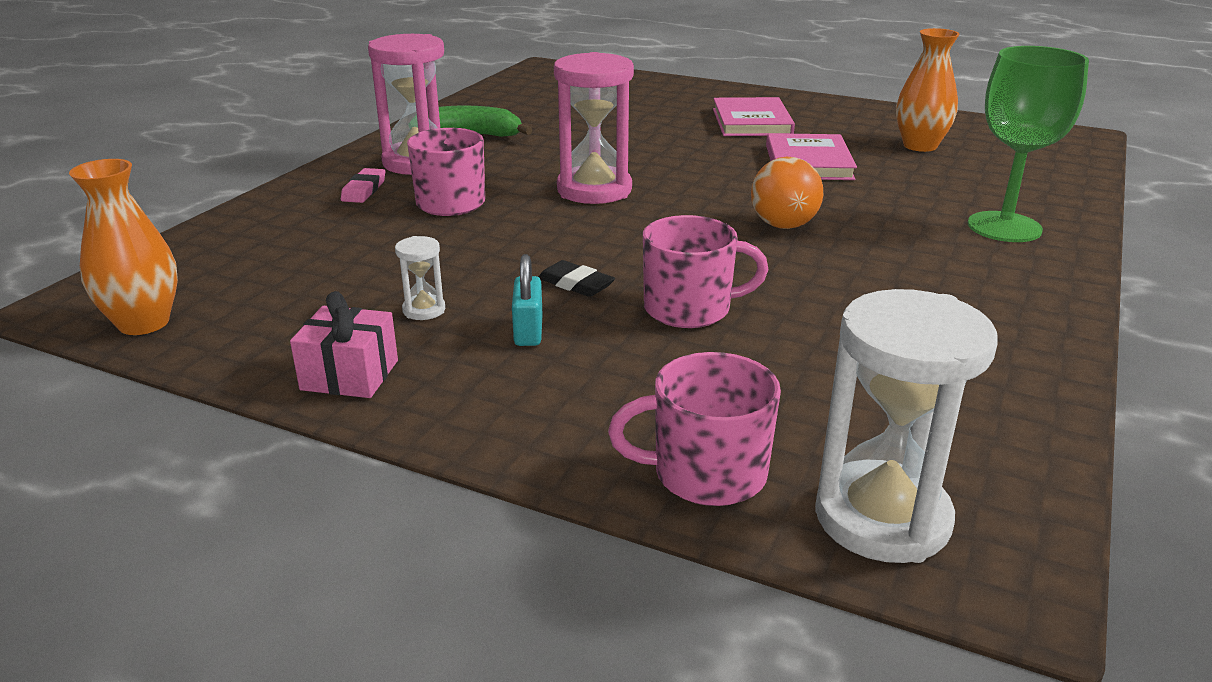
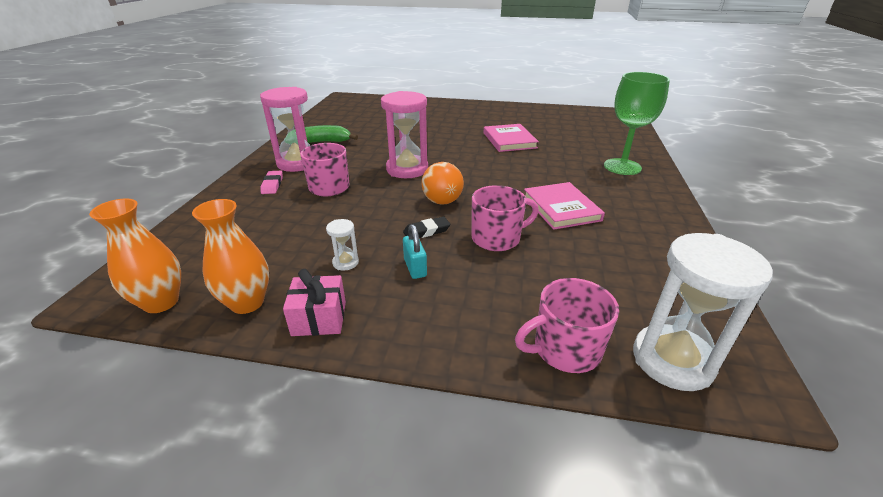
camera: 15 degrees left, 5 degrees up
black eraser [538,260,615,297] -> black eraser turned 45 degrees counterclockwise [403,217,450,238]
pink book [713,97,795,136] -> pink book moved to [524,182,605,230]
orange ball [751,157,823,229] -> orange ball moved to [422,162,464,204]
orange vase [896,28,959,152] -> orange vase moved to [192,199,269,314]

